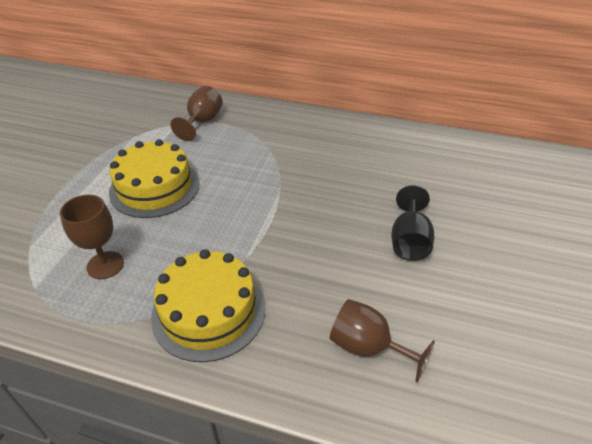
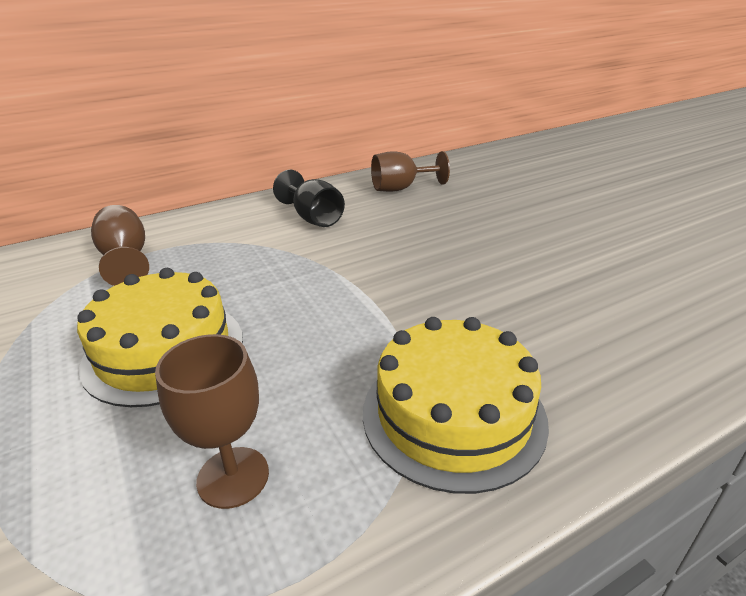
camera: 45 degrees left, 10 degrees down
brown goblet [330,299,435,382] -> brown goblet moved to [371,151,450,192]
black goblet [391,185,434,261] -> black goblet moved to [273,170,345,227]

